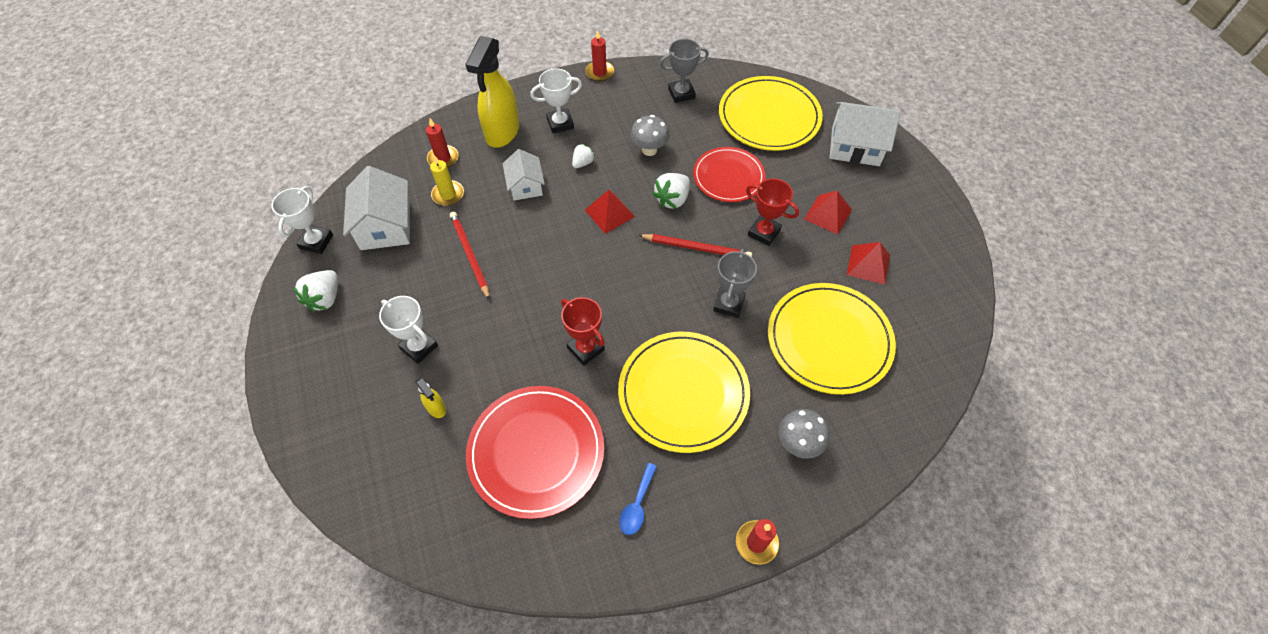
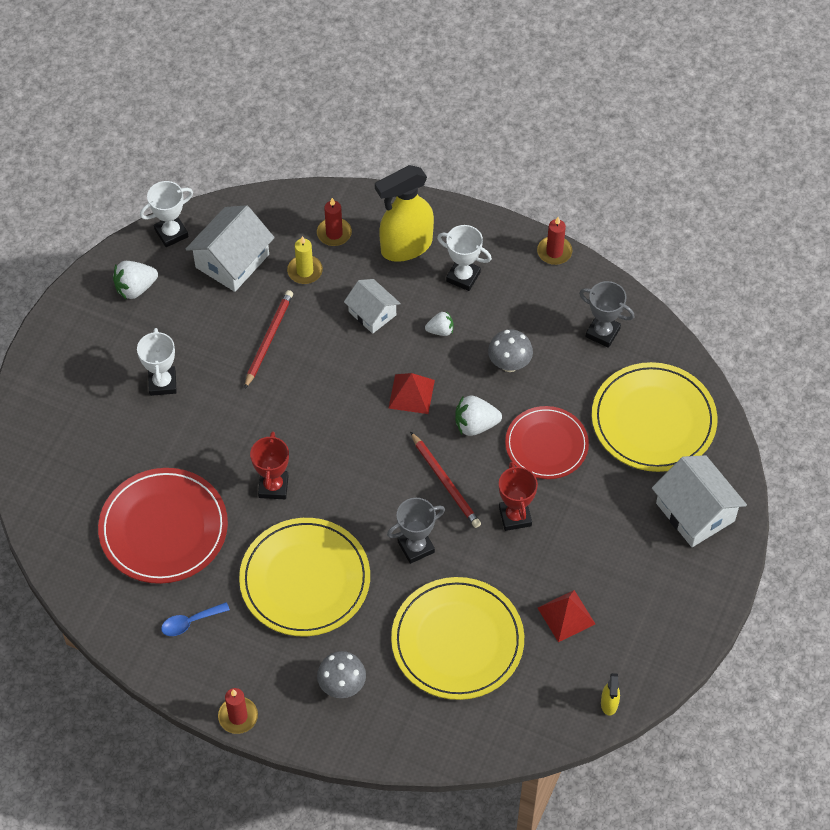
camera: 45 degrees right, 0 degrees up
yellow spray bottle [415,377,446,418] -> yellow spray bottle moved to [601,673,620,716]
white house [503,149,545,201] -> white house turned 75 degrees counterclockwise [344,279,401,334]
red pyramid [804,191,852,234] -> none

